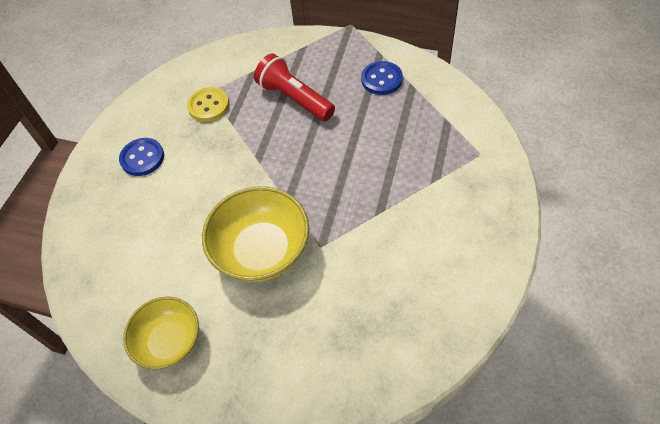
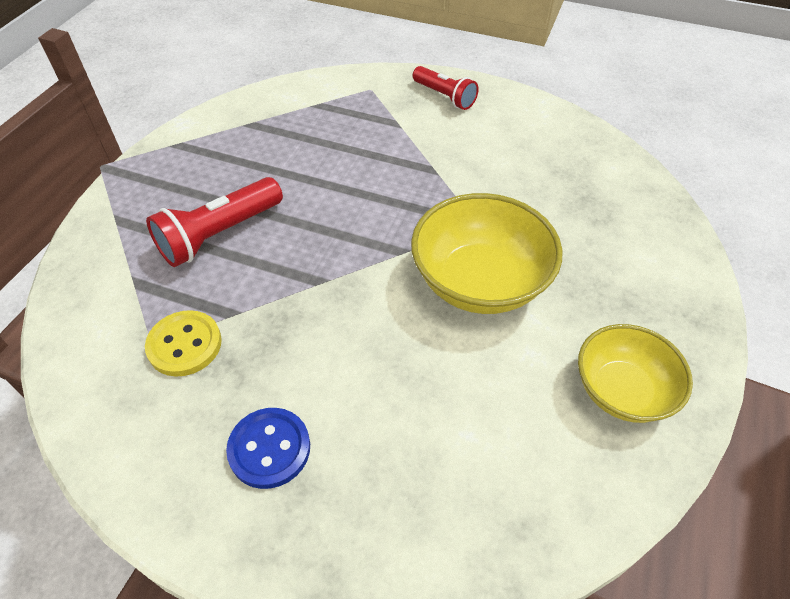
camera: 90 degrees left, 5 degrees down
blue button [361,61,403,95] -> none
none -> red flashlight [413,66,479,110]

